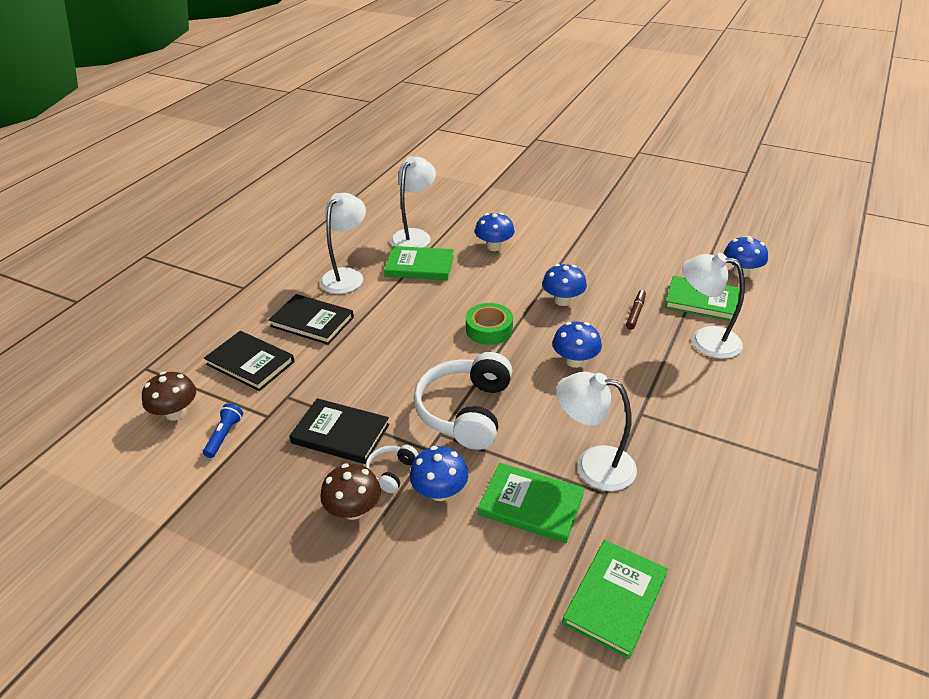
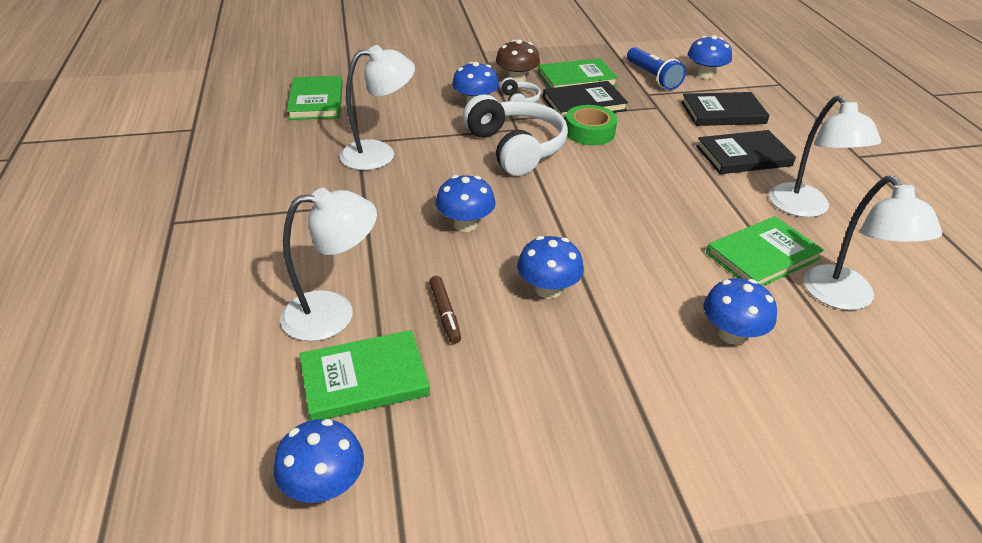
camera: 140 degrees right, 0 degrees up
brown mushroom [142,371,196,421] -> blue mushroom [688,35,732,79]
blue flashlight [203,403,243,458] -> blue flashlight [627,47,686,90], size x1.55
green tape [466,303,513,345] -> green tape moved to [566,105,617,145]
green book [478,463,584,543] -> green book moved to [538,58,618,88]

